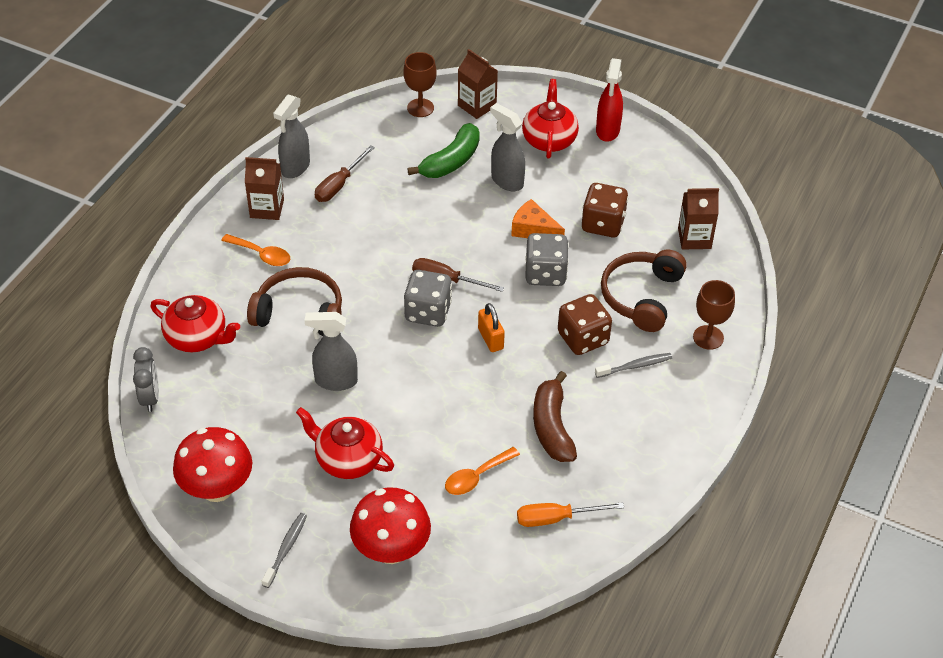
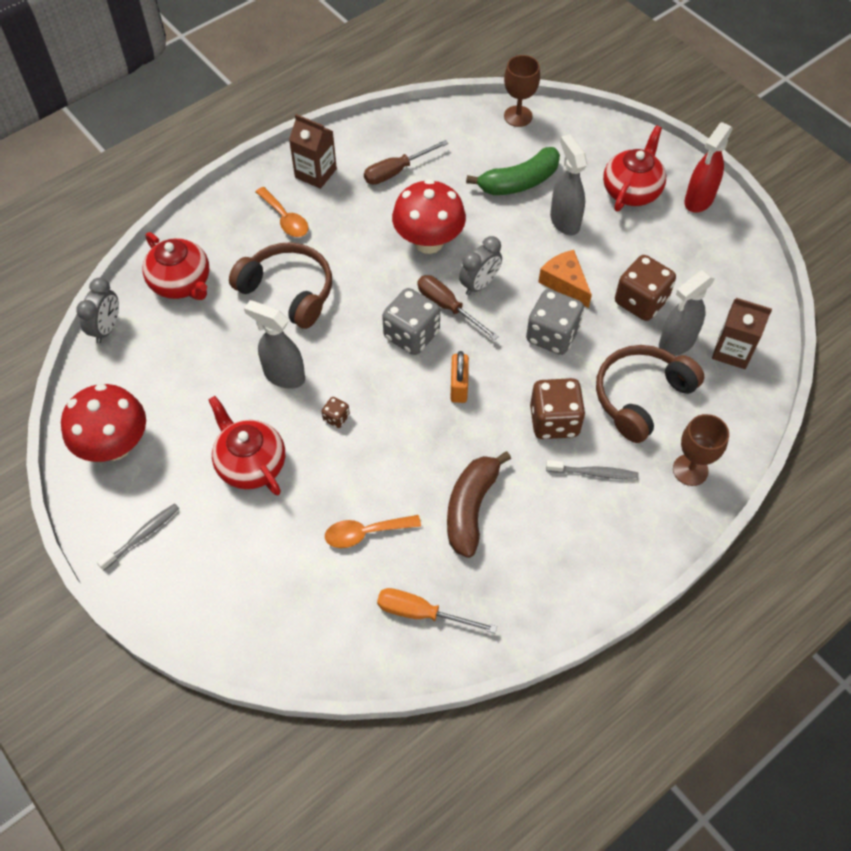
camera: 25 degrees right, 10 degrees up
grey spray bottle [273,95,310,178] -> grey spray bottle moved to [659,271,715,356]
red mushroom [350,488,431,564] -> red mushroom moved to [392,179,466,254]
brown carton [458,49,498,119] -> none
none -> brown dice [322,397,350,428]
none -> grey clock [459,236,502,295]

